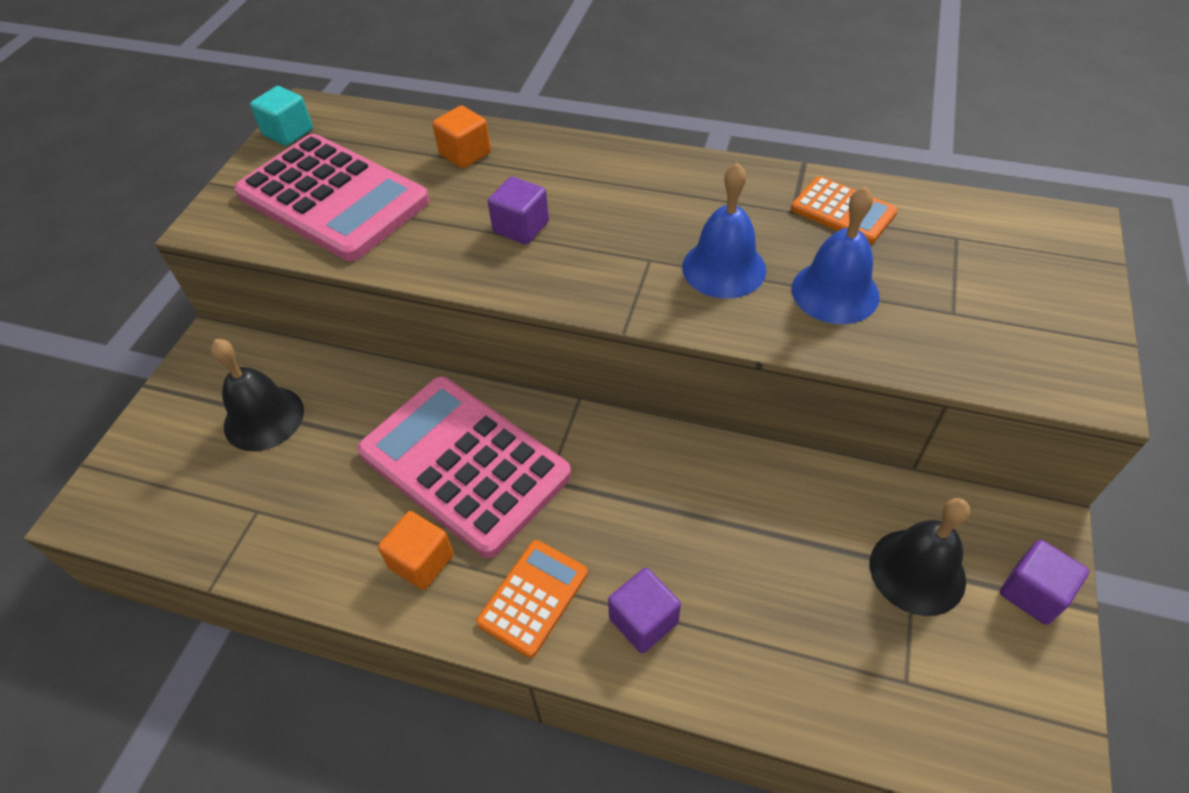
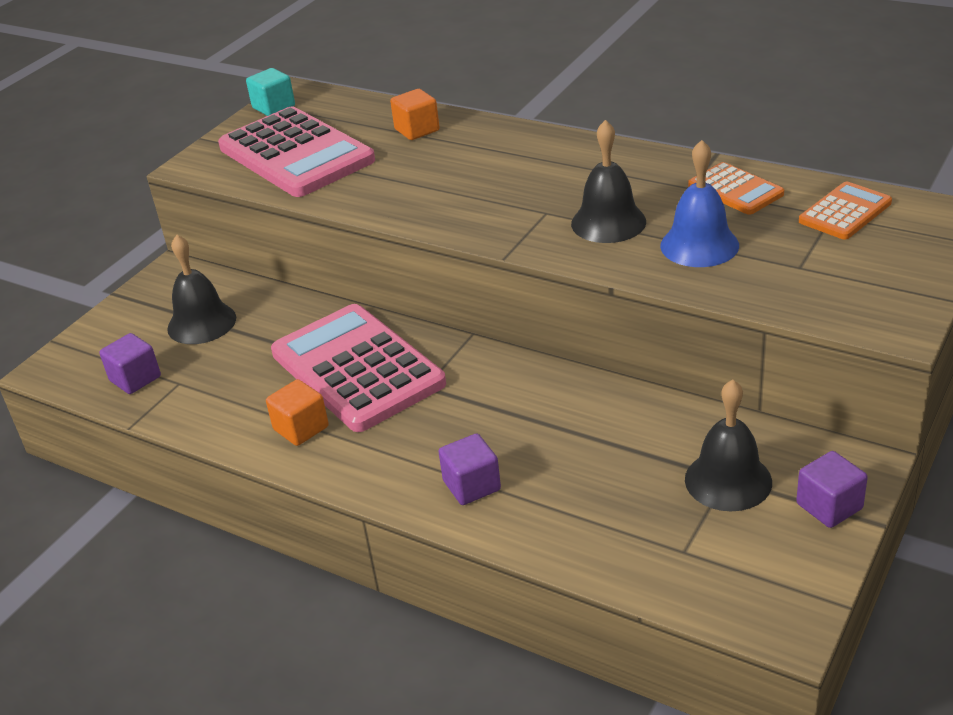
camera: 15 degrees right, 15 degrees down
orange calculator [476,540,588,658] -> orange calculator moved to [799,182,892,239]
purple cube [488,177,549,244] -> purple cube moved to [99,333,161,394]
blue bell [682,163,766,298] -> black bell [571,120,646,243]

